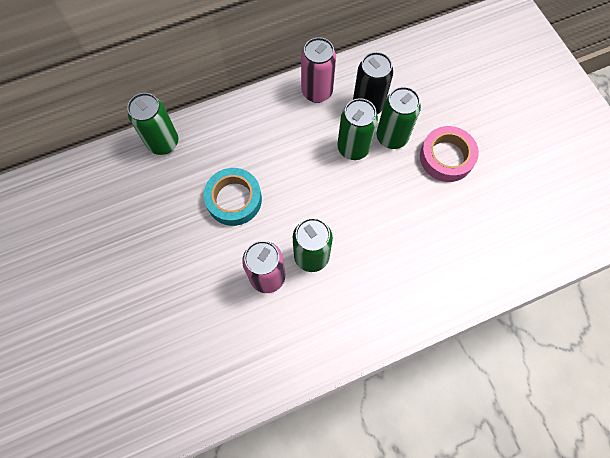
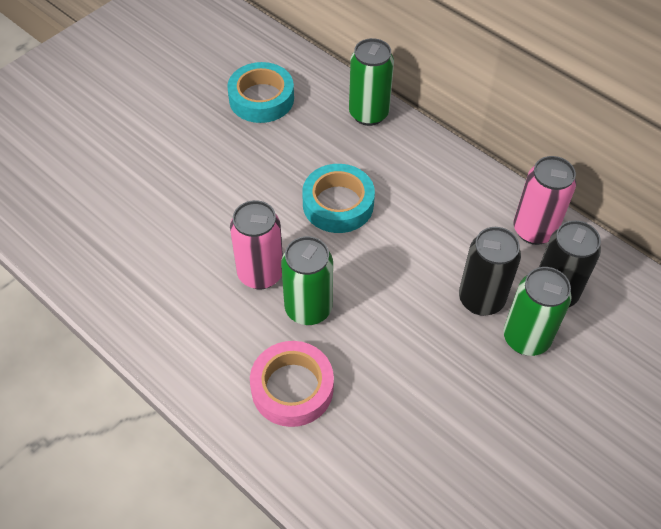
camera: 65 degrees right, 15 degrees down
green can [337,98,378,160] -> black can [459,227,521,316]
pink tape [420,126,479,182] -> pink tape moved to [250,341,334,427]
none -> turquoise tape [227,62,294,123]

